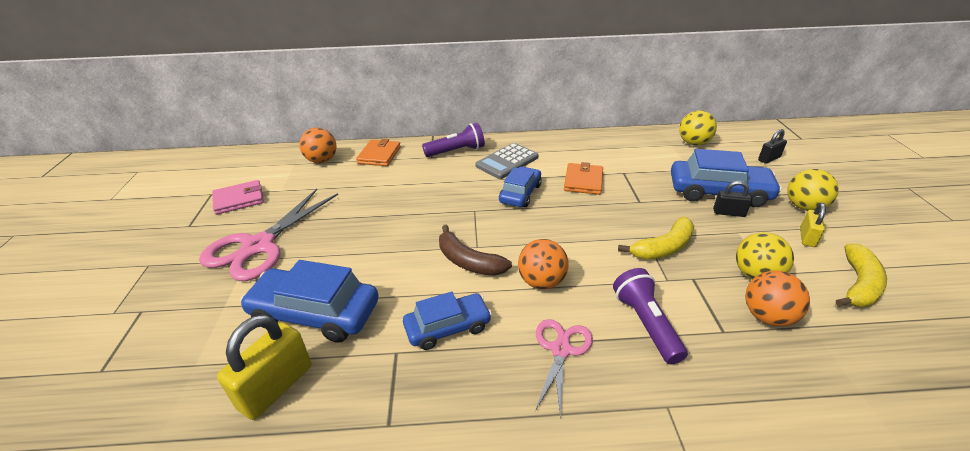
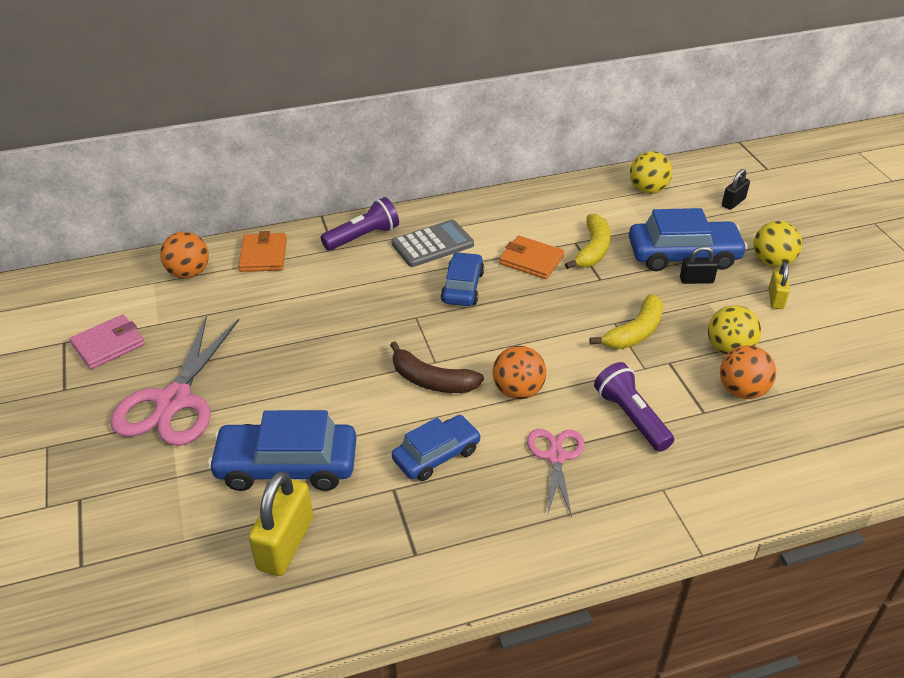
camera: 15 degrees left, 5 degrees up
grey calculator [475,143,538,179] -> grey calculator turned 150 degrees counterclockwise [392,220,474,267]
orange wallet [564,162,603,195] -> orange wallet turned 60 degrees counterclockwise [499,236,564,279]
yellow banana [836,244,887,307] -> yellow banana moved to [565,214,611,269]

